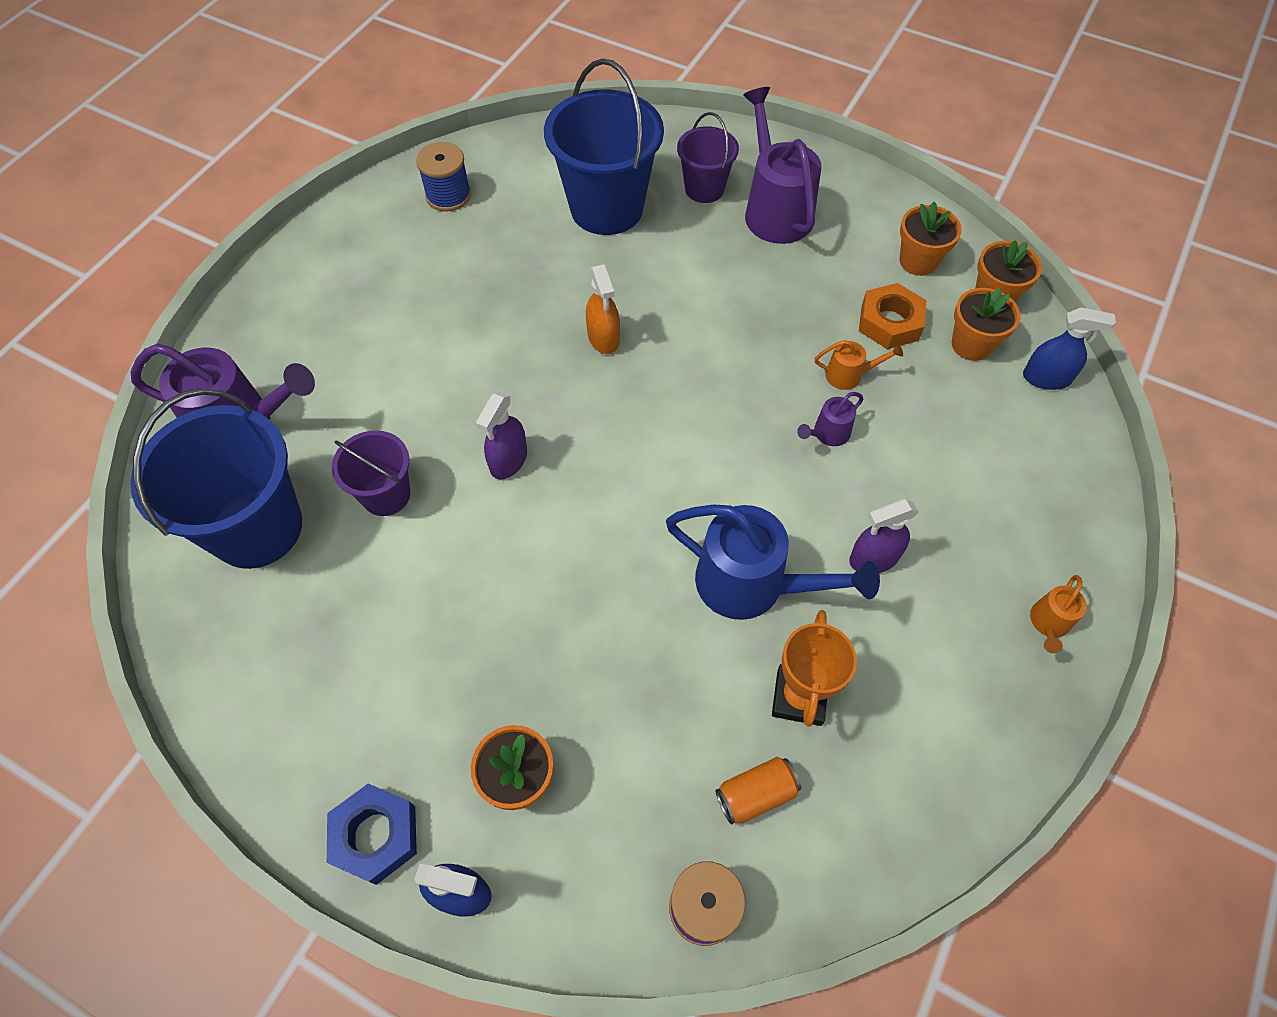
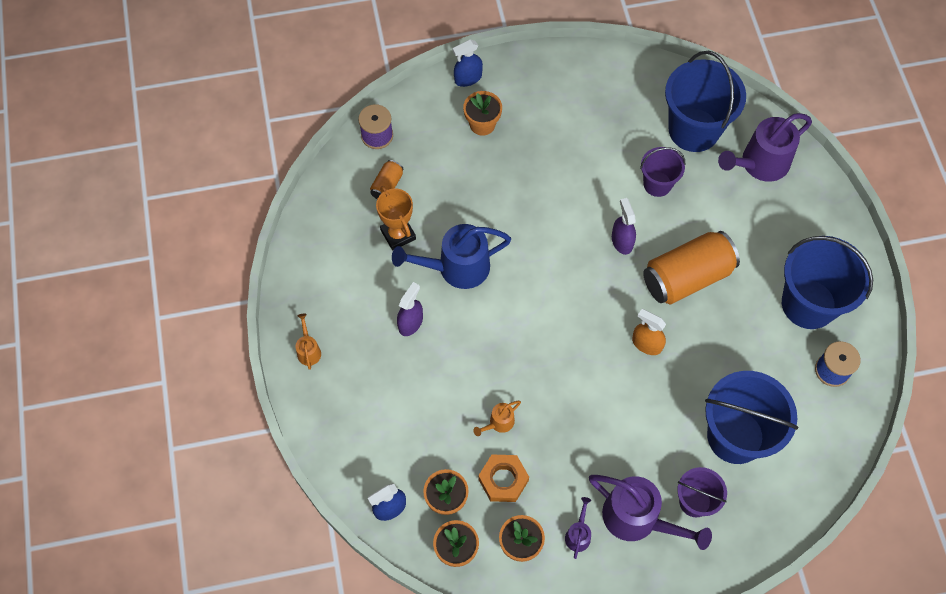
camera: 140 degrees right, 5 degrees up
blue nut [327,784,417,885] -> none
purple watering can [797,392,863,446] -> purple watering can moved to [565,497,591,559]
none -> orange can [643,231,740,305]
none -> blue bucket [782,236,873,329]

